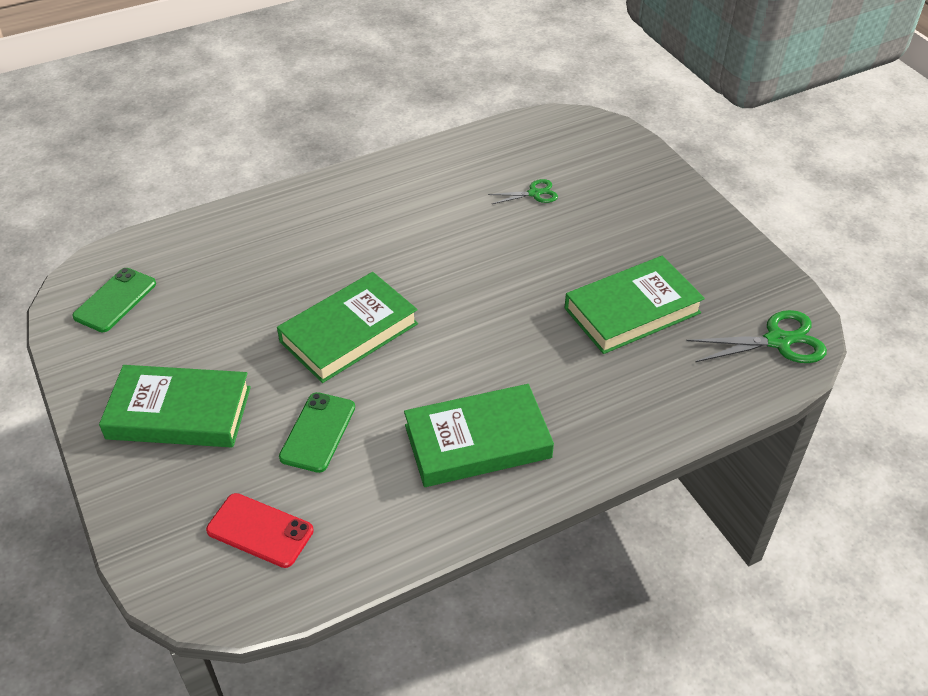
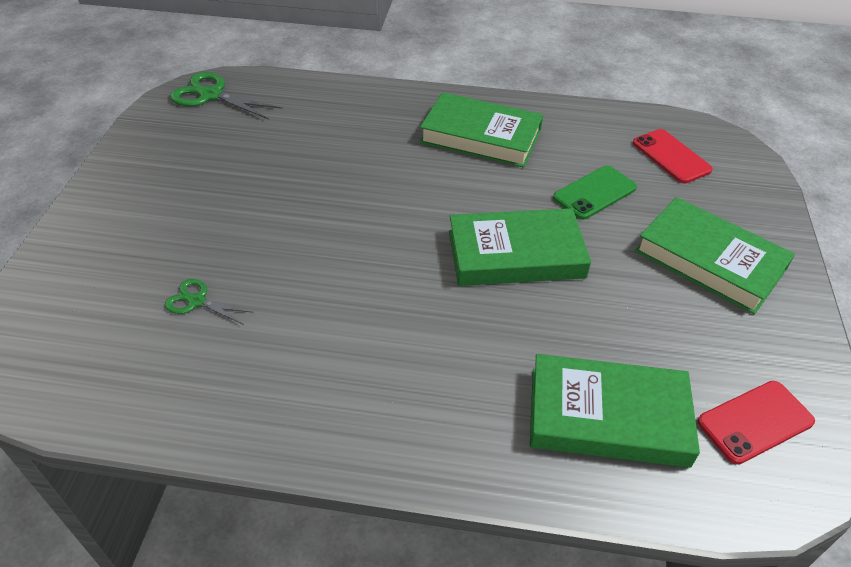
camera: 145 degrees left, 0 degrees up
green phone [72,268,156,332] -> red phone [698,381,815,465]
green book [565,256,705,354] -> green book moved to [530,354,700,468]

